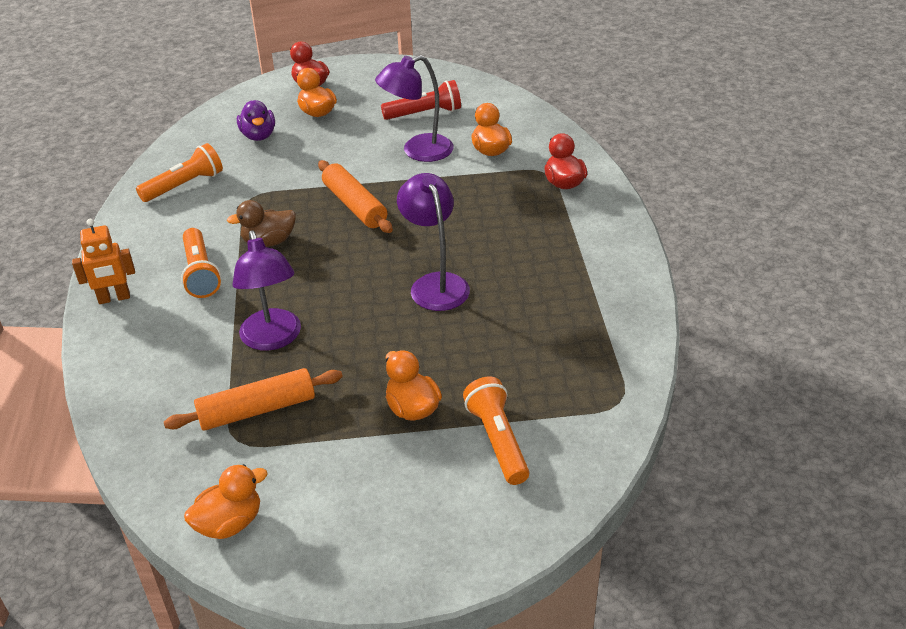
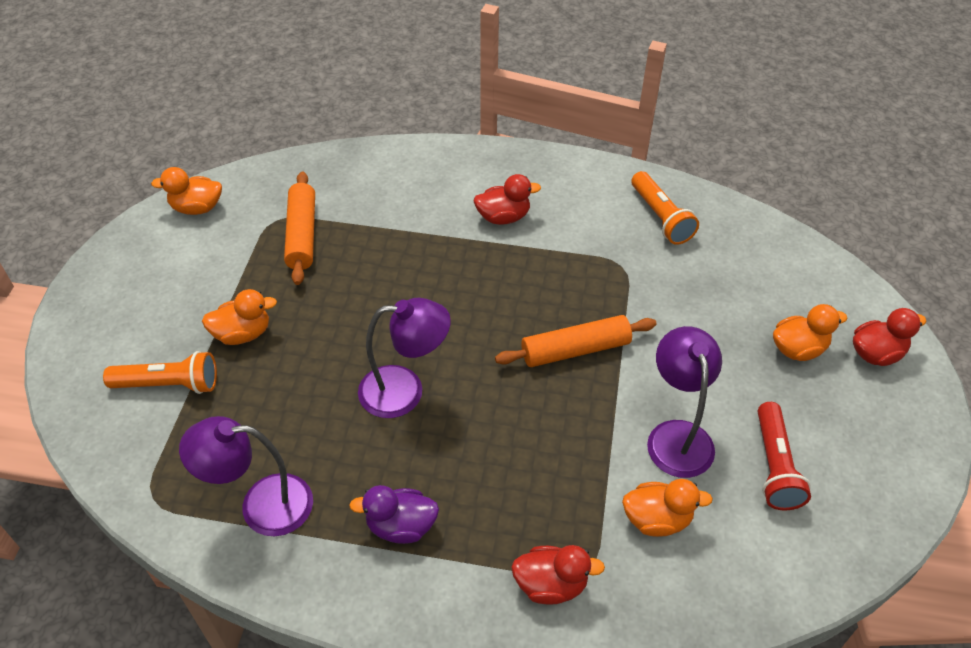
camera: 105 degrees right, 10 degrees up
orange robot [72,219,135,304] -> none
orange flashlight [181,228,221,298] -> red duck [474,174,541,225]
orange duck [184,464,267,539] -> orange duck turned 105 degrees clockwise [151,167,222,215]
brown duck [227,200,296,247] -> none
purple lamp [232,230,301,351] -> purple lamp moved to [179,416,313,536]
purple duck [237,100,275,141] -> purple duck moved to [349,485,439,544]

